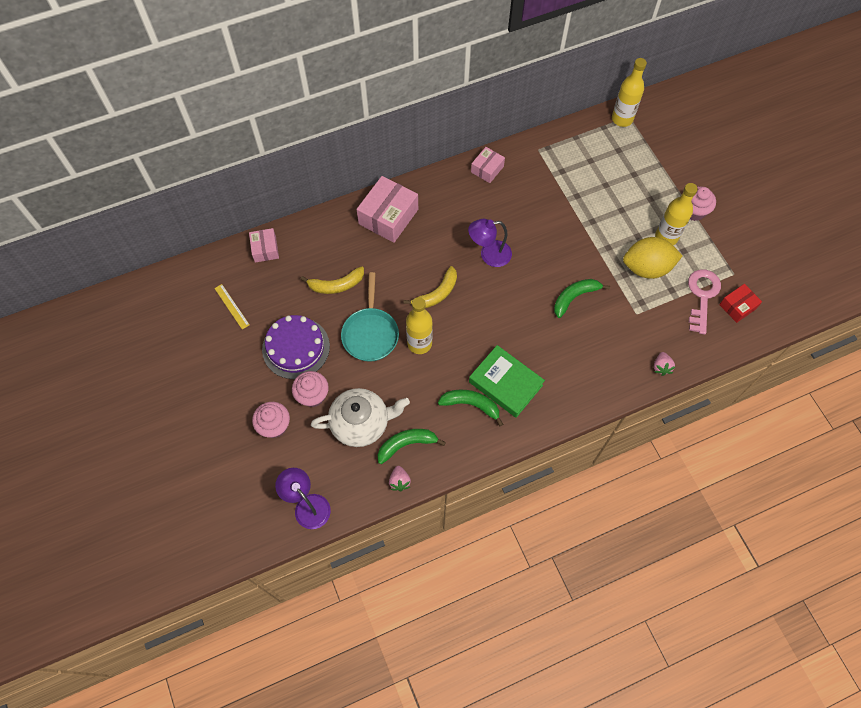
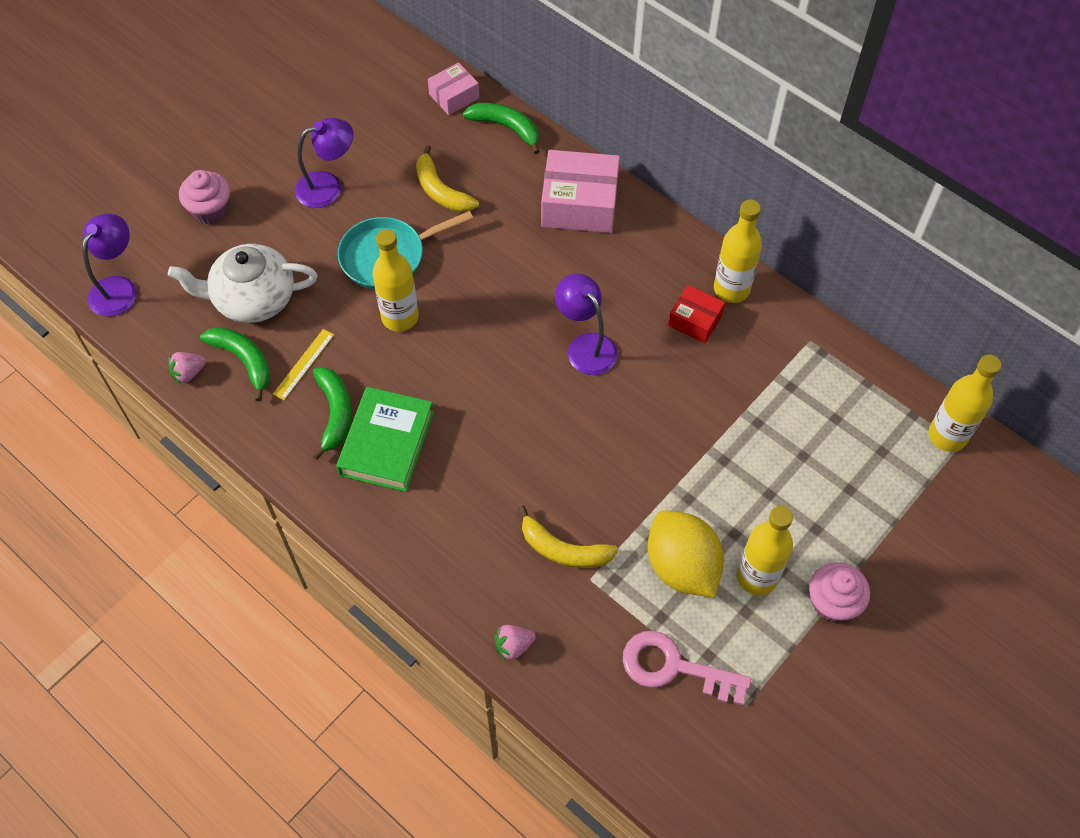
camera: 65 degrees right, 5 degrees down
yellow ruler [214,284,250,330] -> yellow ruler moved to [273,329,334,400]
purple cake [262,315,330,379] -> purple lamp [295,118,353,208]
pink cupcake [292,371,329,407] -> none
white teapot [311,388,410,447] -> white teapot turned 120 degrees clockwise [168,244,317,323]
yellow banana [404,266,457,308] -> yellow banana moved to [518,505,618,568]
pink box [471,147,505,183] -> yellow bottle [714,199,762,303]
green banana [554,279,610,318] -> green banana moved to [463,103,540,154]
pink key [688,269,721,335] -> pink key turned 150 degrees counterclockwise [623,631,751,705]
red box [719,284,762,323] -> red box moved to [668,285,725,343]

